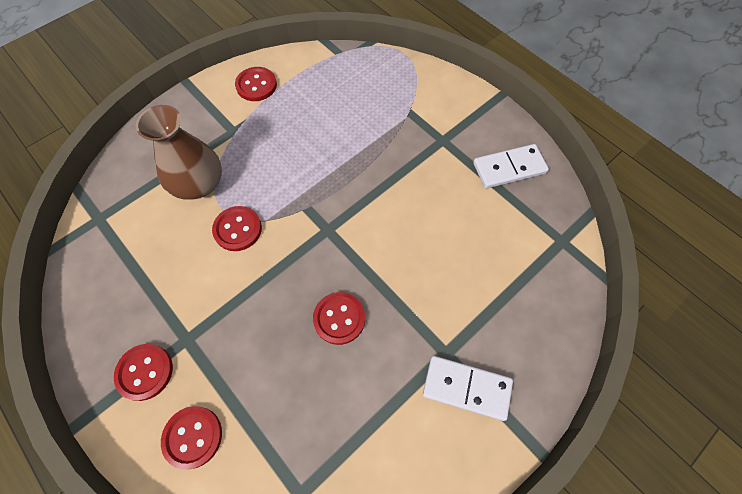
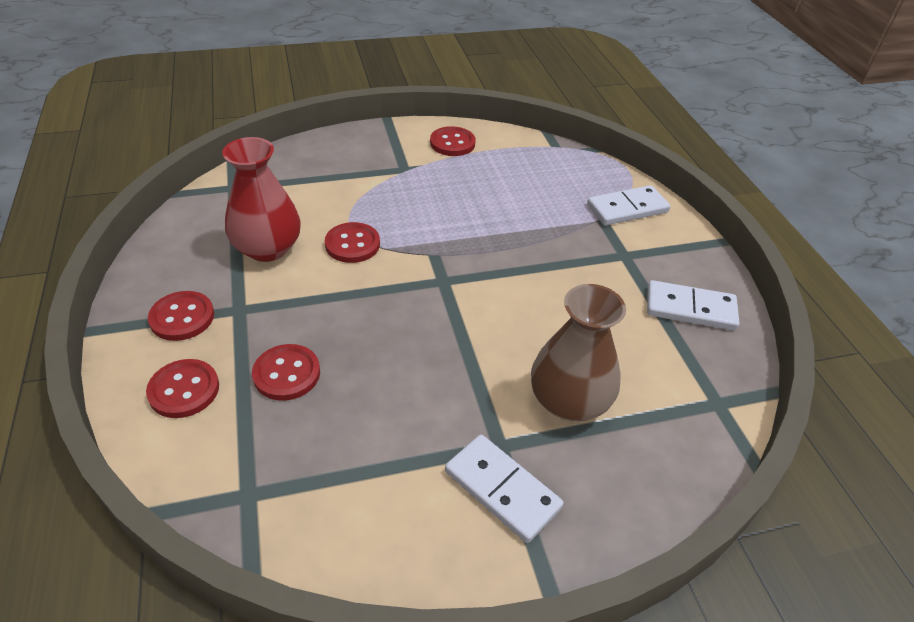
camera: 25 degrees right, 20 degrees down
brown vase [136,105,222,200] -> brown vase moved to [531,284,626,421]
red button [313,292,365,345] -> red button moved to [252,344,320,401]
none -> red vase [222,137,300,262]
none -> white domino [587,185,670,225]

